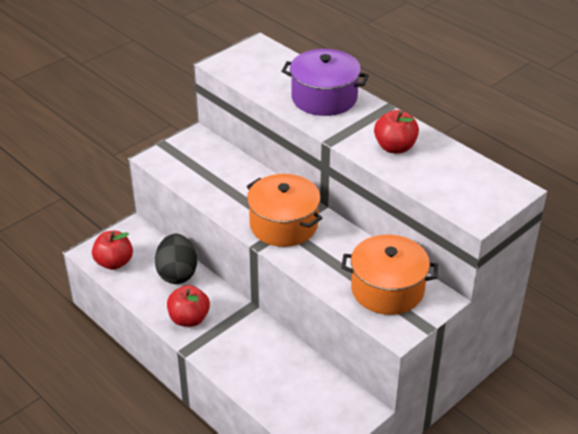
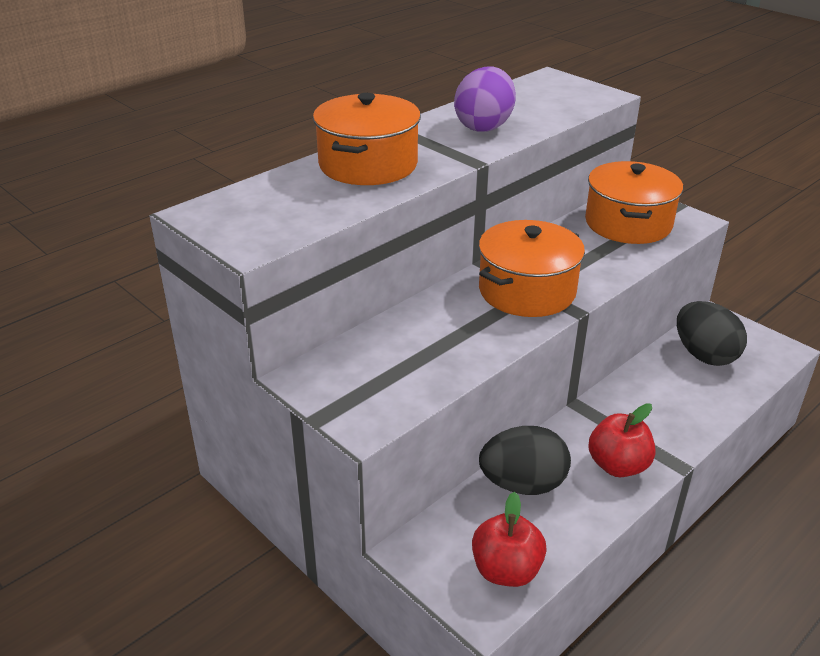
camera: 90 degrees left, 5 degrees down
purple pot [281,49,369,116] -> orange pot [313,93,421,185]
red apple [374,110,419,153] -> purple egg [454,67,516,132]
none -> black egg [677,301,747,366]

